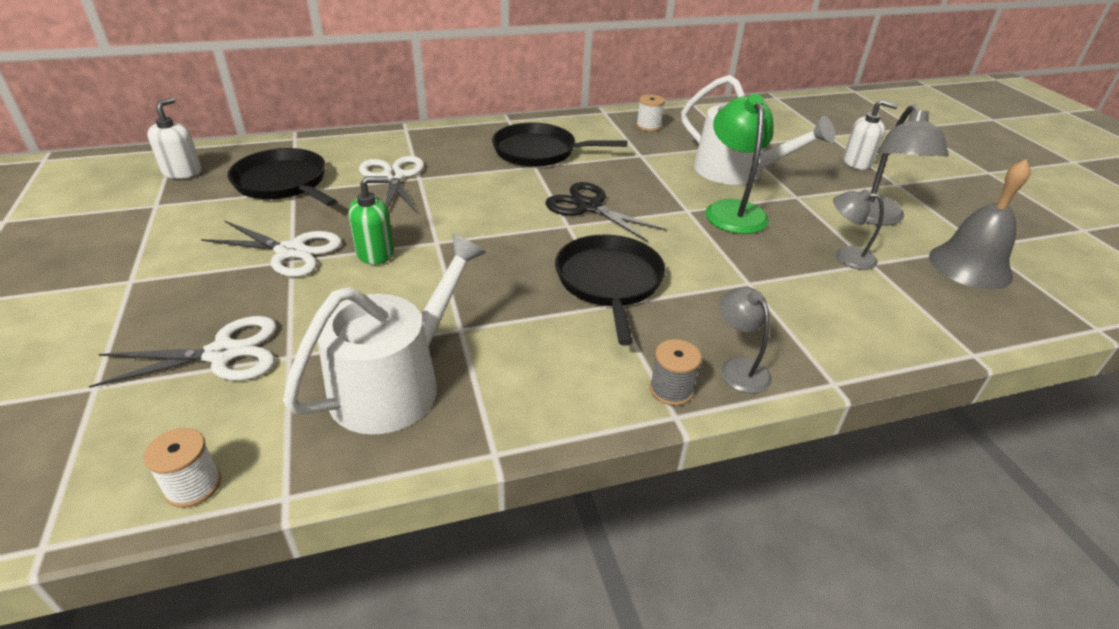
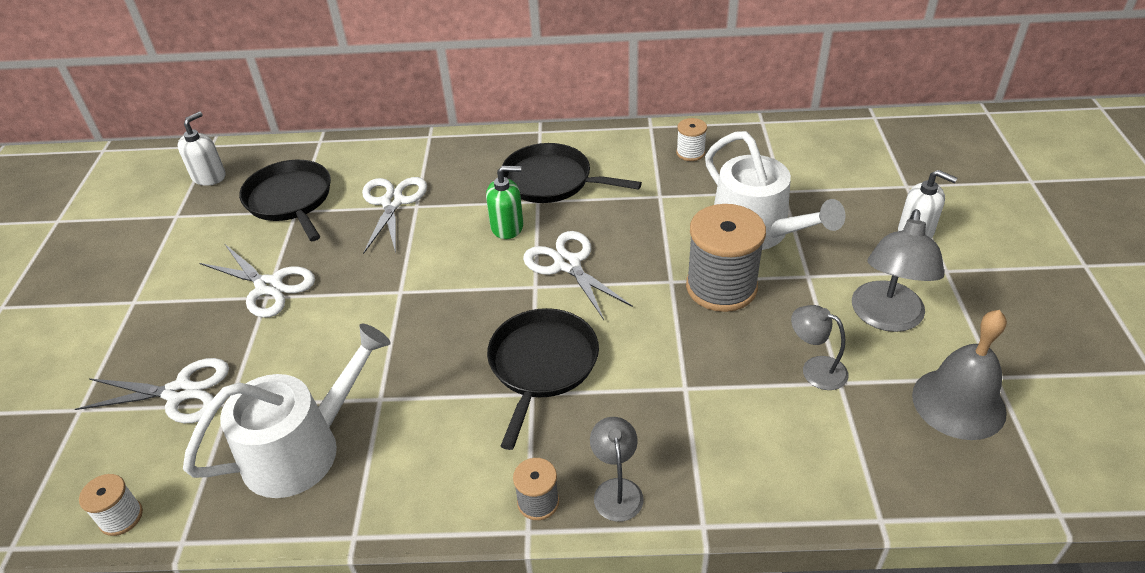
camera: 20 degrees right, 5 degrees up
green soap dispenser [348,176,394,265] -> green soap dispenser moved to [486,166,523,239]
black scissors [545,182,667,242] -> white scissors [523,231,633,320]
green lamp [705,94,774,234] -> grey spool [686,204,766,312]

